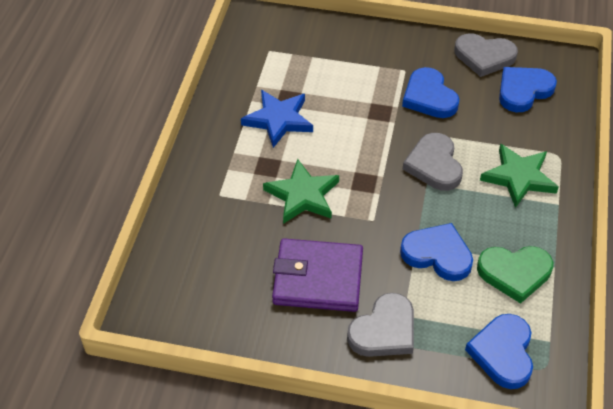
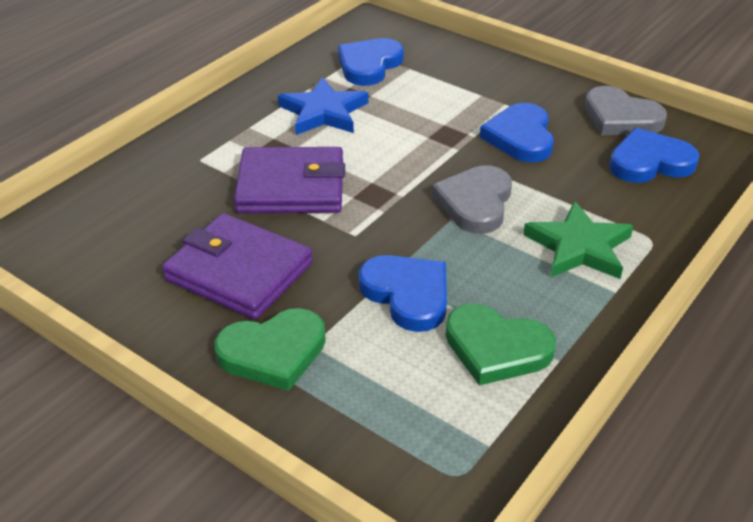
camera: 25 degrees right, 10 degrees down
green star [263,159,339,224] -> purple wallet [234,147,345,213]
grey heart [347,293,414,357] -> green heart [214,308,326,391]
blue heart [465,314,533,389] -> blue heart moved to [338,38,404,86]

